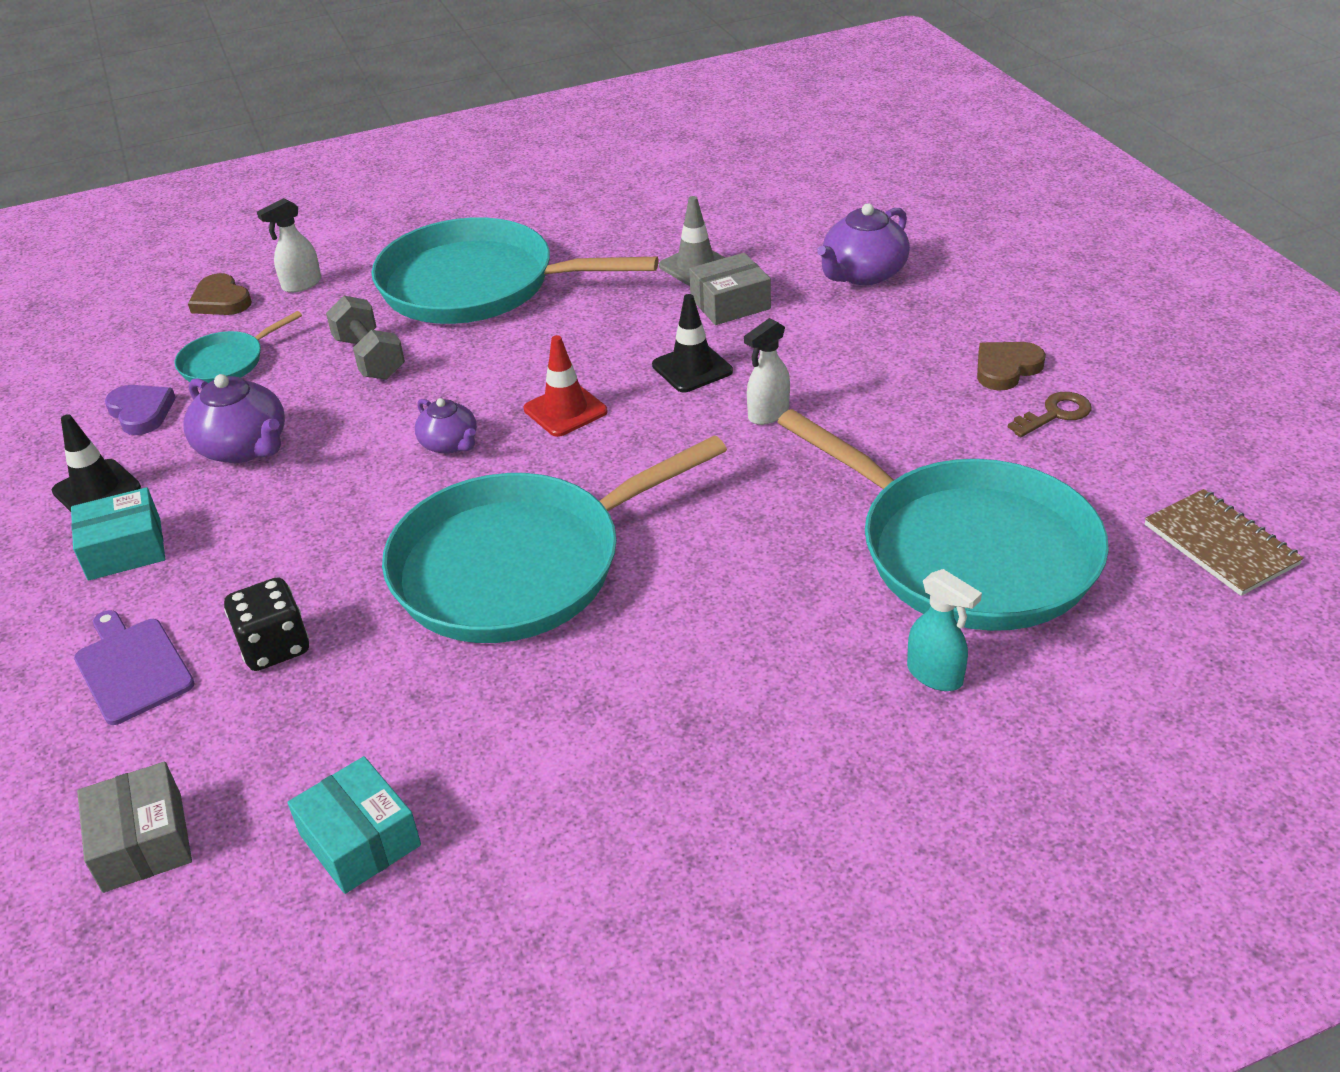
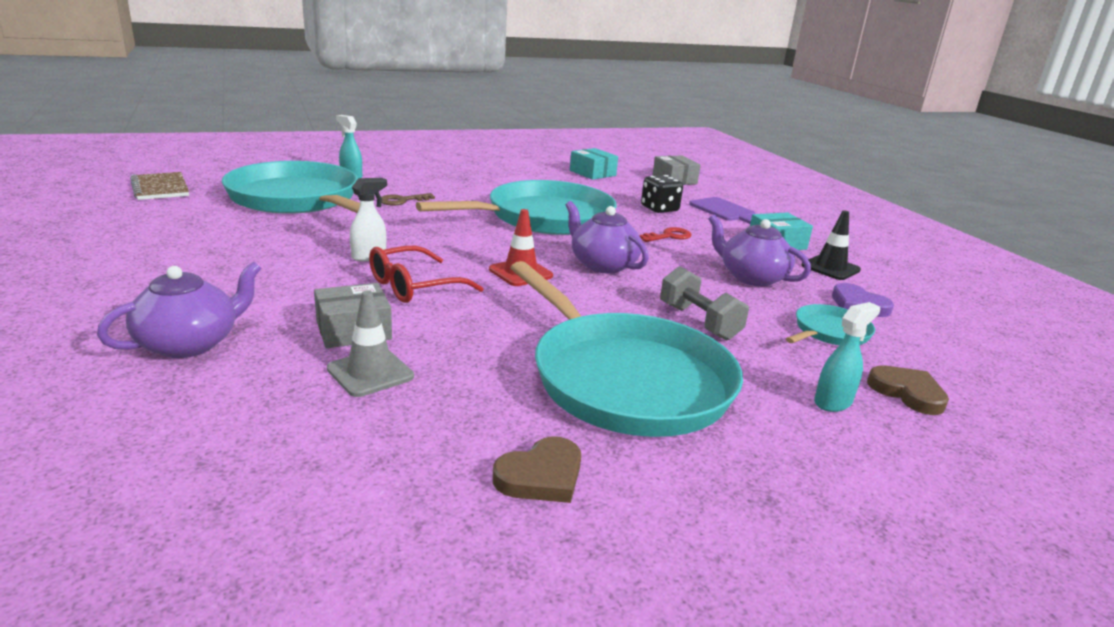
camera: 175 degrees right, 15 degrees down
white spray bottle [257,198,321,293] -> turquoise spray bottle [814,302,880,412]
turquoise pan [371,217,658,324] -> turquoise pan turned 45 degrees clockwise [510,261,743,437]
purple teapot [415,398,477,454] -> purple teapot [566,201,649,274], size x1.60
black traffic cone [652,294,733,392] -> red glasses [369,246,484,303]
brown heart [977,342,1046,390] -> brown heart moved to [493,436,581,503]
brown key [1007,392,1091,437] -> brown key moved to [381,193,435,206]
none -> red key [639,227,692,242]

